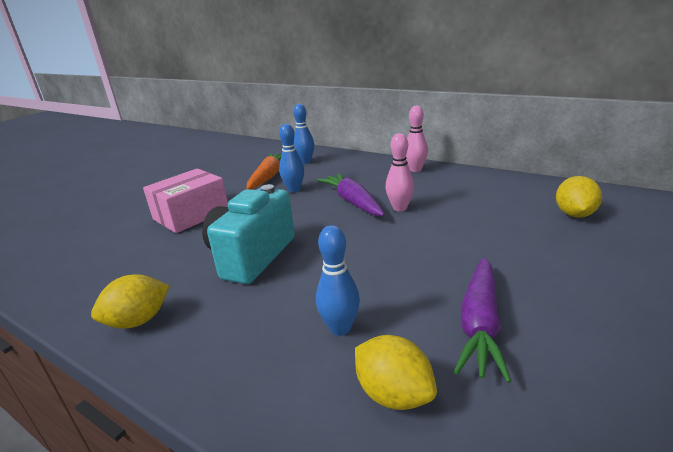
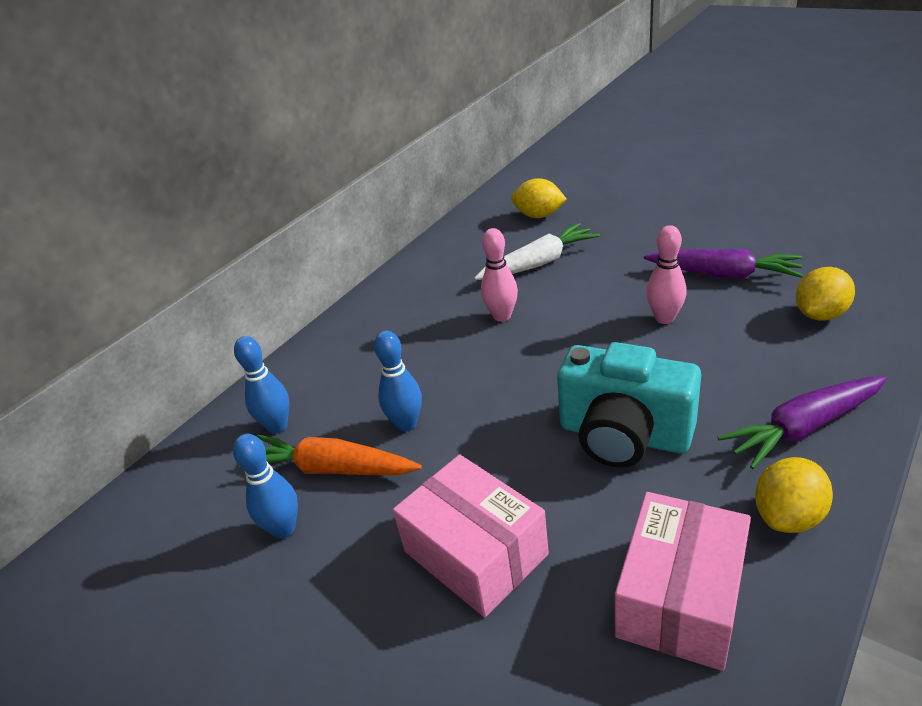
camera: 85 degrees left, 10 degrees up
yellow lemon [91,274,170,329] -> yellow lemon turned 75 degrees clockwise [755,457,833,533]
blue bowling pin [316,225,360,336] -> blue bowling pin moved to [233,434,298,539]
purple carrot [317,173,385,216] -> purple carrot moved to [717,376,887,469]
pink bowling pin [406,106,428,172] -> pink bowling pin moved to [646,225,687,324]
none -> white carrot [474,223,600,280]
none -> pink box [615,492,751,671]

